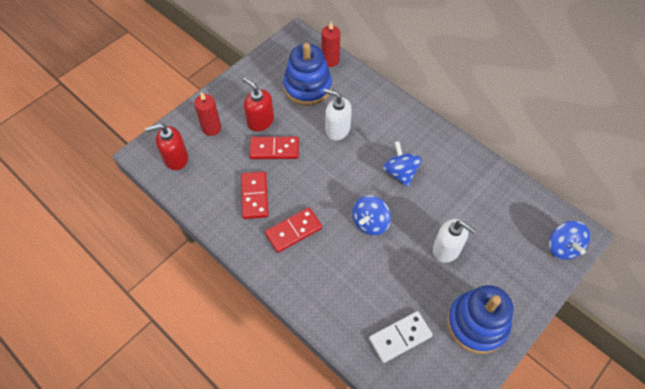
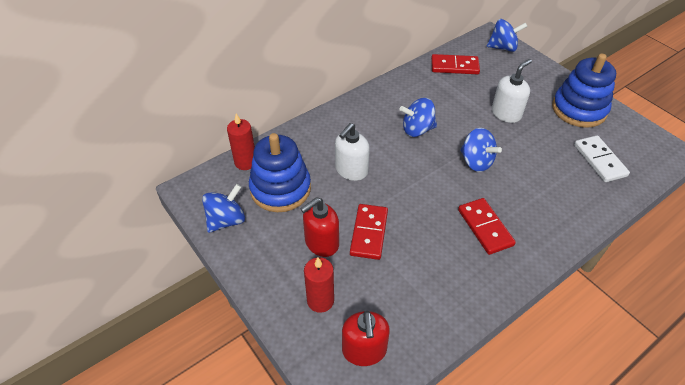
camera: 80 degrees left, 10 degrees down
red domino [241,171,269,219] -> red domino moved to [431,54,480,74]
none -> blue spinning top [202,184,245,233]

